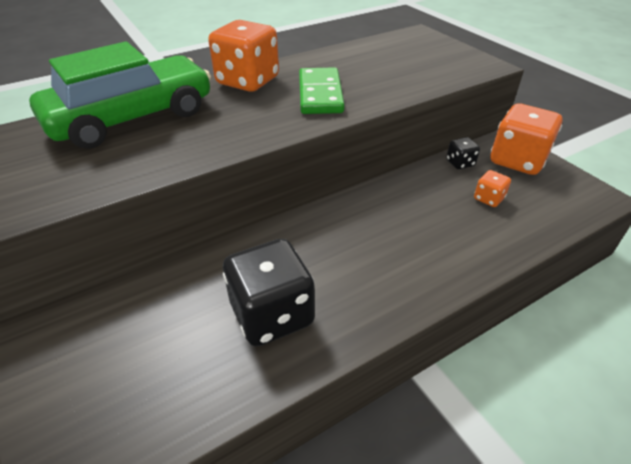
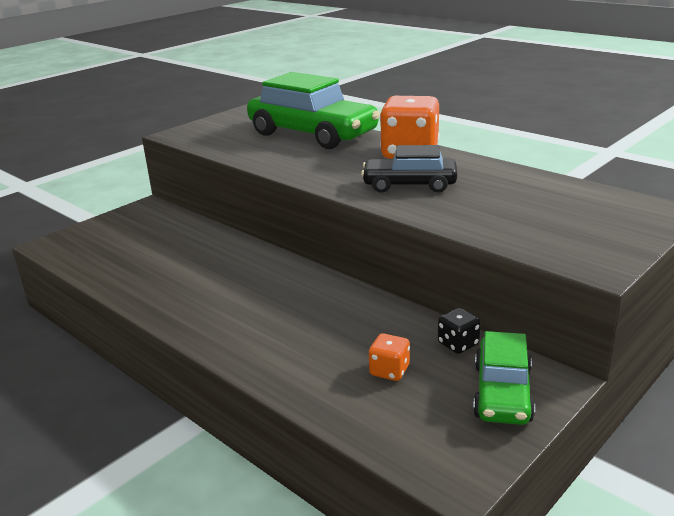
camera: 75 degrees right, 15 degrees down
black dice [223,239,315,347] -> none
green domino [299,67,344,114] -> black car [361,145,457,193]
orange dice [491,104,563,175] -> green car [473,331,535,425]

